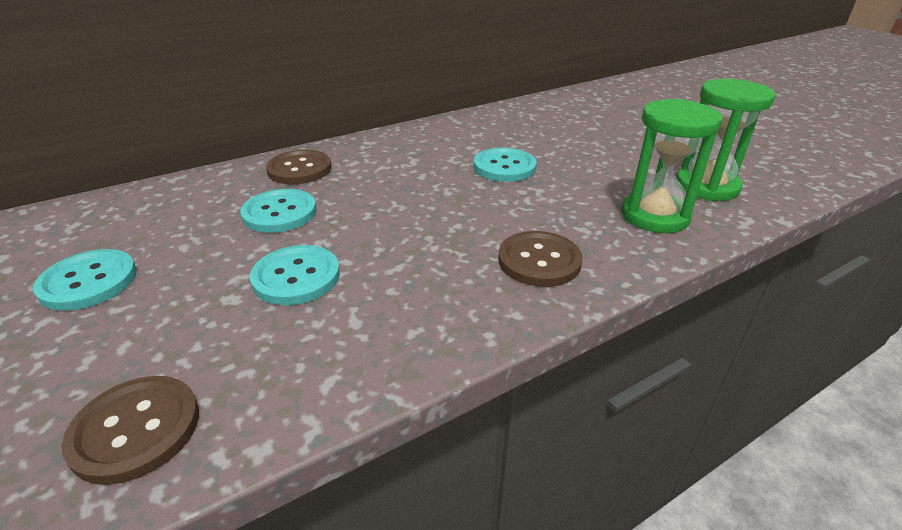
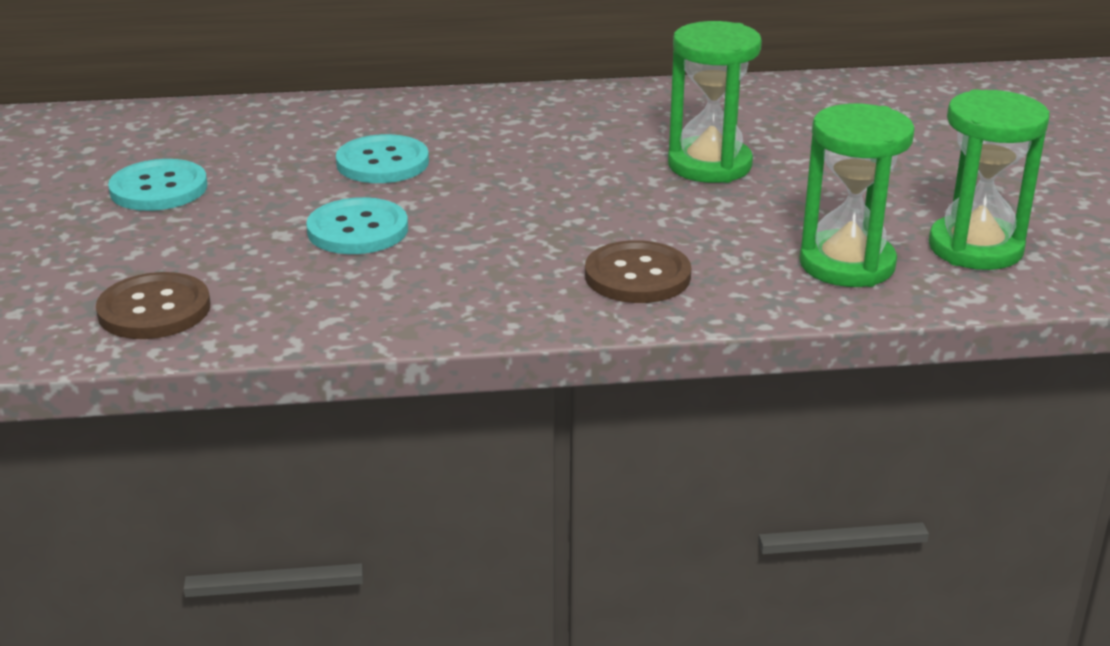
camera: 25 degrees right, 5 degrees down
brown button [266,150,332,184] -> none
turquoise button [474,148,537,182] -> green hourglass [668,21,762,183]

